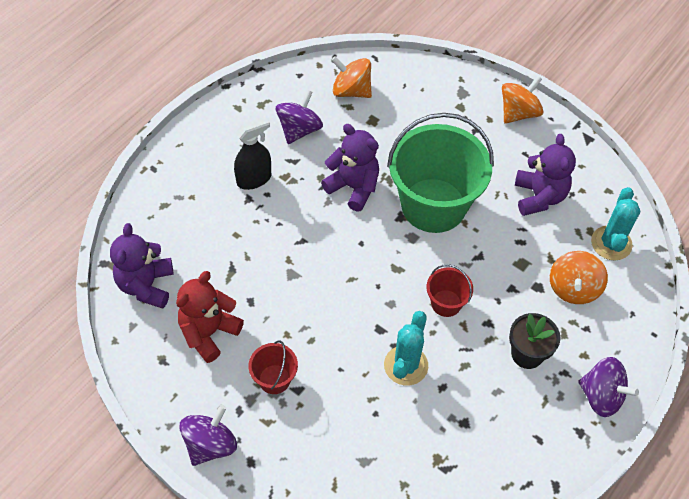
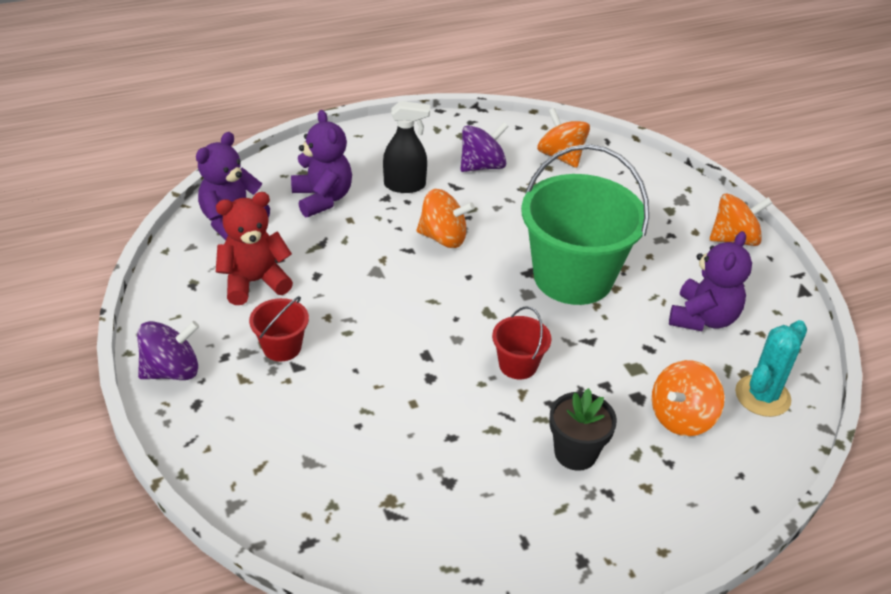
camera: 30 degrees right, 15 degrees down
purple teddy bear [321,124,379,212] -> purple teddy bear moved to [291,110,352,217]
turquoise cactus [384,311,428,385] -> none
purple spinning top [578,357,639,417] -> none
none -> orange spinning top [417,189,475,248]

